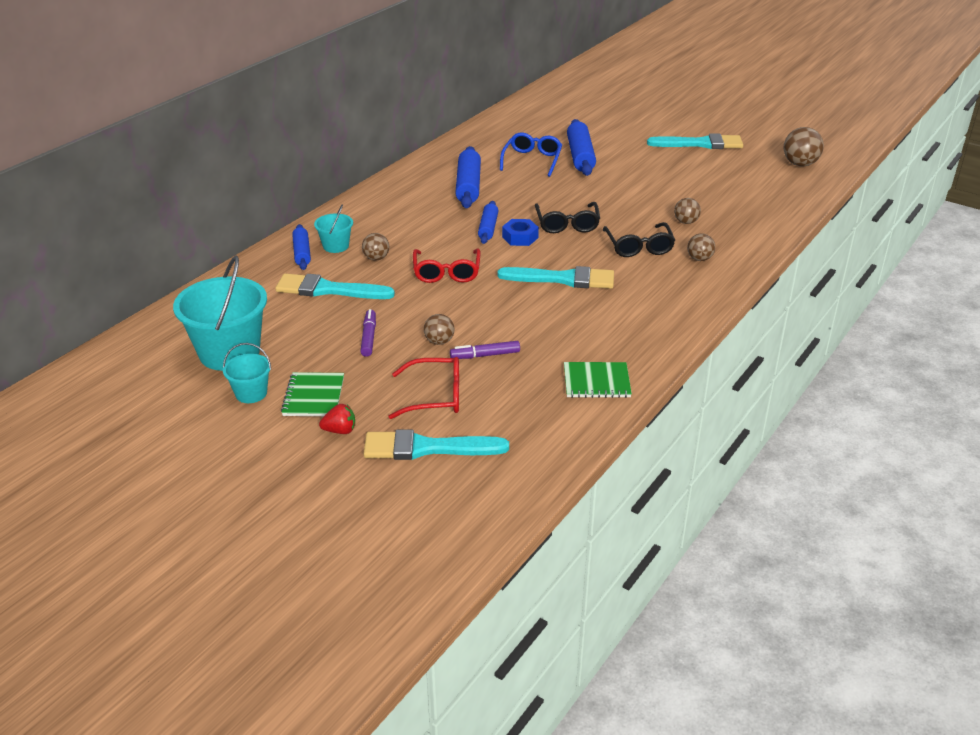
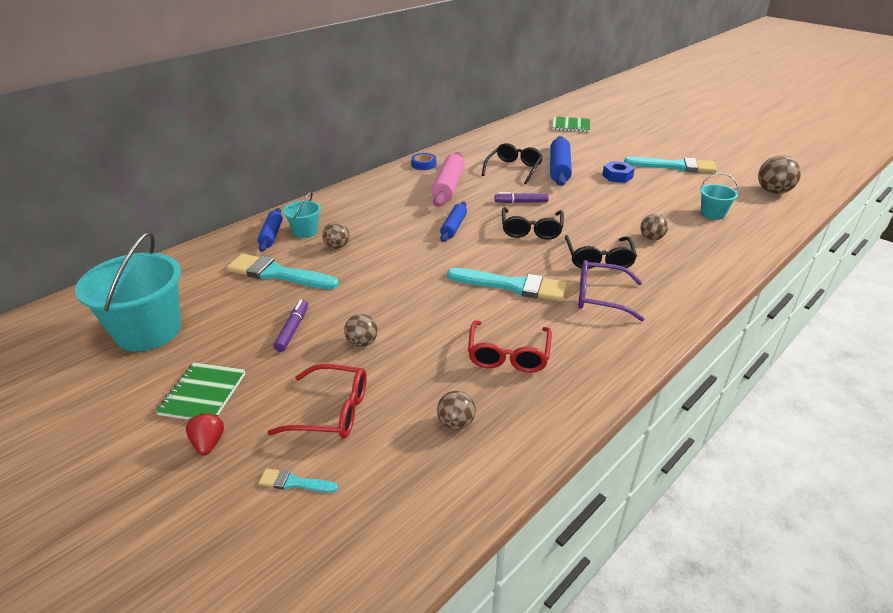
camera: 10 degrees right, 0 degrees up
turquoise bucket [223,343,271,403] -> turquoise bucket moved to [700,173,739,220]
red strawberry [319,404,355,434] -> red strawberry turned 105 degrees counterclockwise [186,413,224,455]
turquoise brush [364,430,509,460] -> turquoise brush [259,469,338,493], size x0.45
red glasses [413,248,480,283] -> red glasses moved to [468,321,552,372]
purple marker [450,341,520,359] -> purple marker moved to [495,192,549,203]
blue rolling pin [455,146,481,208] -> pink rolling pin [431,152,465,206]
blue glasses [500,133,562,177] -> black glasses [482,143,543,184]
blue nut [502,219,539,246] -> blue nut moved to [602,161,635,183]
green notebook [564,362,632,398] -> green notebook moved to [552,117,590,132]
brown ball [687,233,715,261] -> brown ball moved to [437,391,476,430]
none -> blue tape [411,153,436,170]
none -> purple glasses [578,260,644,321]

